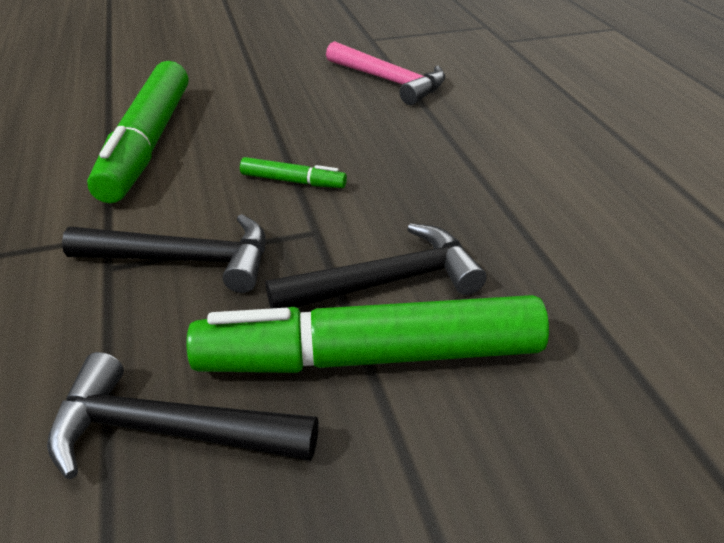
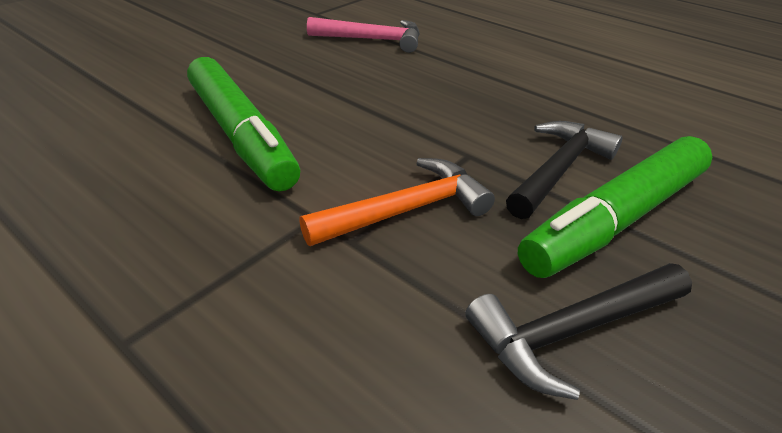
camera: 35 degrees left, 0 degrees up
black hammer [62,214,266,293] -> orange hammer [299,158,495,246]
green marker [240,157,347,188] -> none

